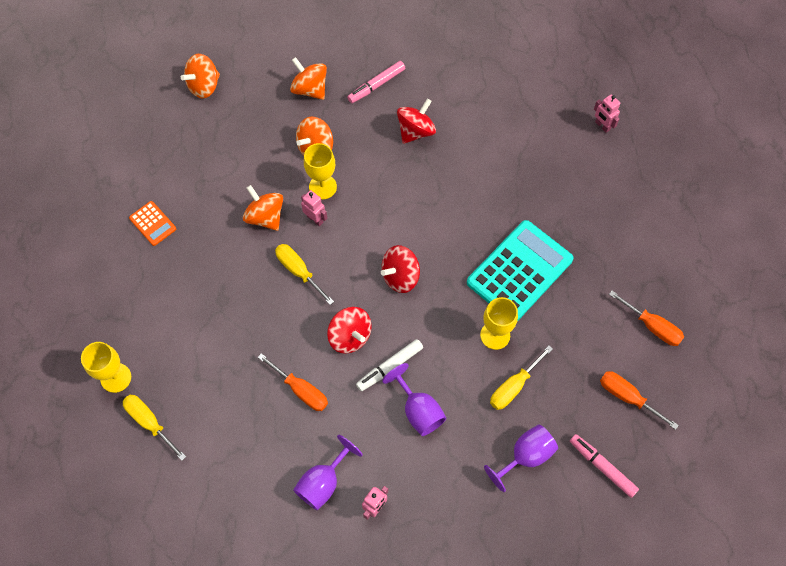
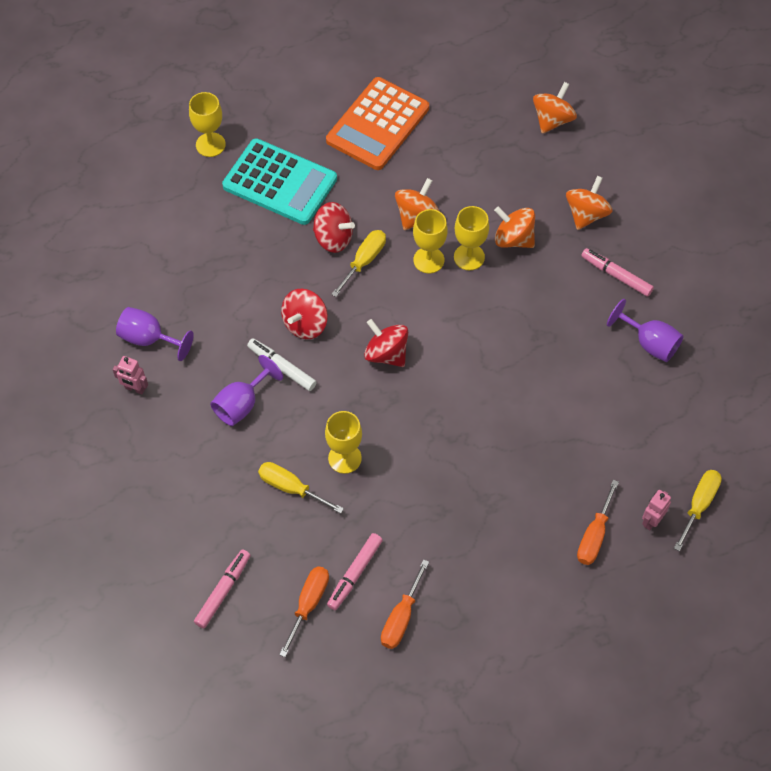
camera: 75 degrees right, 5 degrees down
yellow screwdriver [123,395,186,461] -> yellow screwdriver moved to [674,470,722,551]
orange calculator [129,201,176,246] -> orange calculator [326,77,429,170], size x2.18
orange spinning top [181,54,220,98] -> orange spinning top turned 90 degrees clockwise [533,82,577,134]
orange screwdriver [258,353,328,411] -> orange screwdriver moved to [577,480,619,565]
pink robot [301,190,327,226] -> yellow goblet [413,209,448,273]
red spinning top [397,98,436,144] -> red spinning top moved to [313,202,355,253]
turquoise calculator [467,220,573,321] -> turquoise calculator moved to [222,138,337,225]
purple goblet [484,425,558,492] -> purple goblet moved to [607,299,684,362]
none -> pink marker [327,533,383,610]

